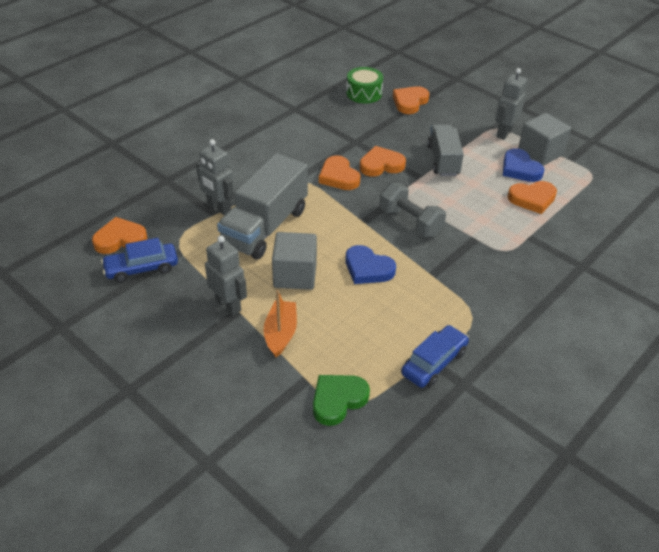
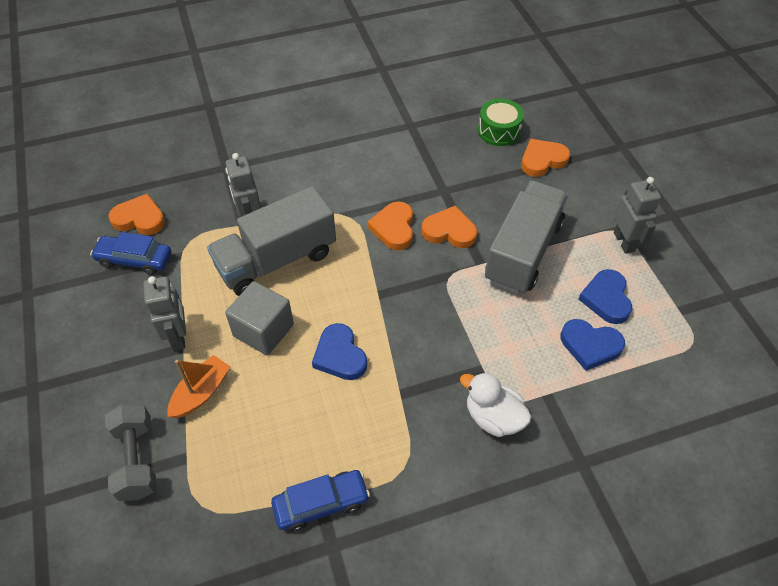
camera: 30 degrees right, 10 degrees up
green heart [313,375,370,426] -> none
grey dumbbell [380,183,446,237] -> grey dumbbell moved to [105,404,157,501]
grey truck [427,125,464,176] -> grey truck [485,181,568,294], size x1.54
grey robot [495,68,527,140] -> grey robot turned 105 degrees clockwise [614,177,661,254]
orange heart [507,181,557,214] -> blue heart [561,319,625,371]
grey cube [518,113,571,166] -> none
none -> white duck [460,372,531,437]

